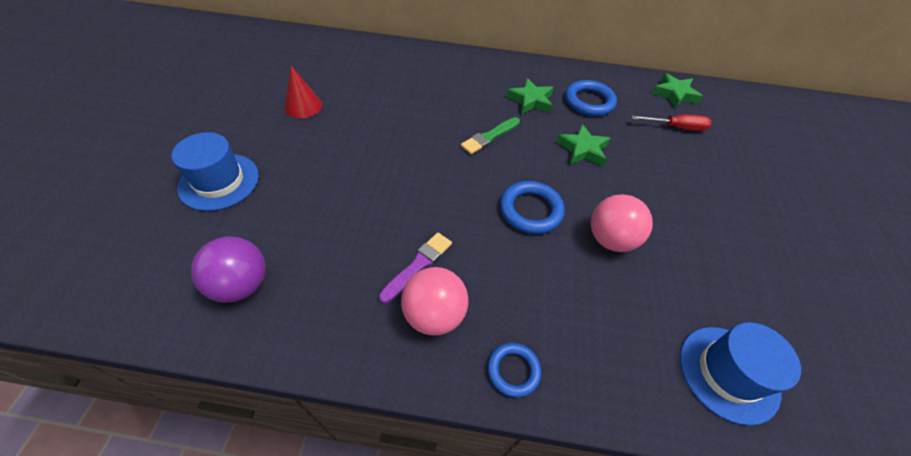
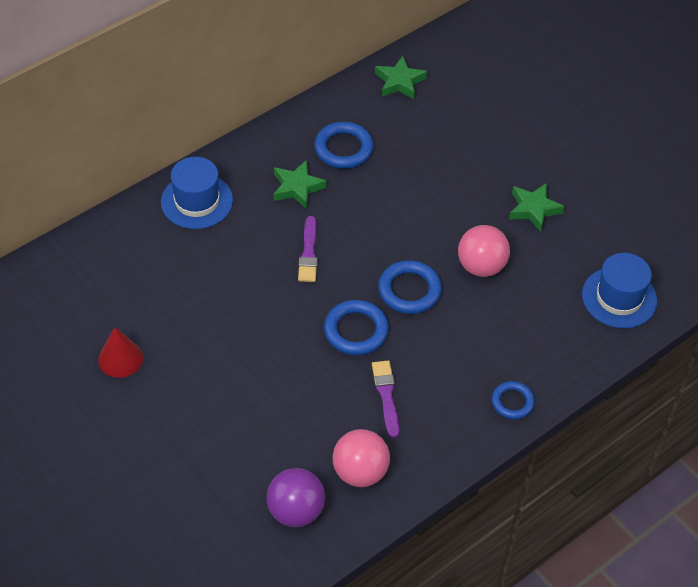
camera: 45 degrees left, 0 degrees up
blue hat [171,132,259,211] -> blue hat moved to [161,157,233,229]
pink ball [401,267,469,336] -> pink ball moved to [332,429,390,487]
green brush [461,117,520,154] -> purple brush [298,216,318,282]
green star [556,124,610,167] -> green star moved to [509,183,565,232]
red screwdriver [631,115,711,131] -> none
none -> blue ring [324,300,389,355]

